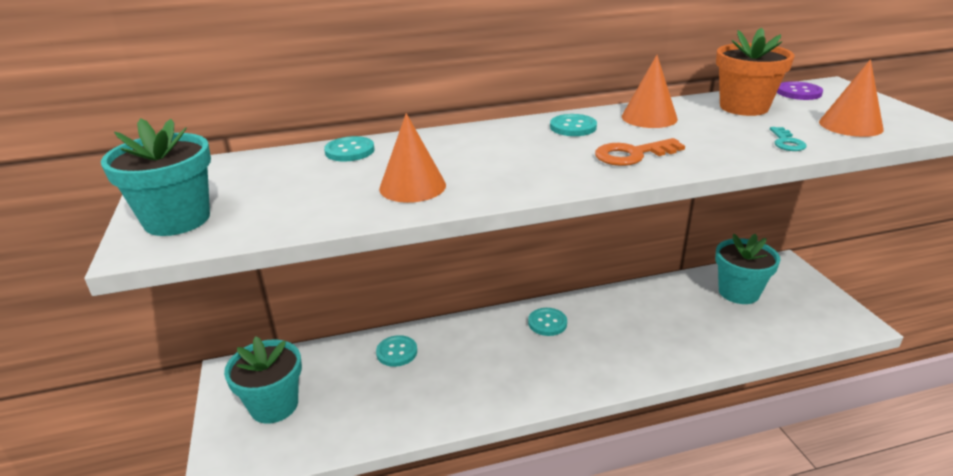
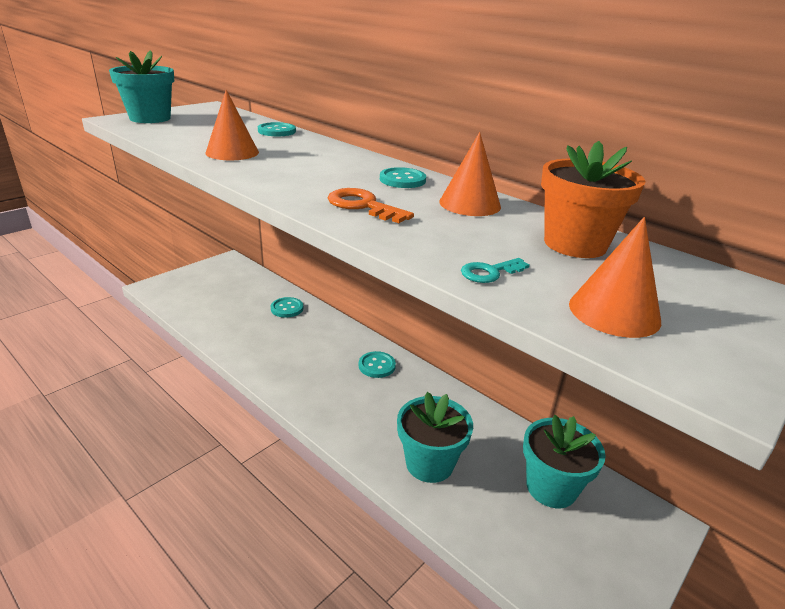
camera: 55 degrees right, 0 degrees up
turquoise flower pot [224,336,302,424] -> turquoise flower pot moved to [397,392,473,483]
purple button [777,81,823,100] -> none

